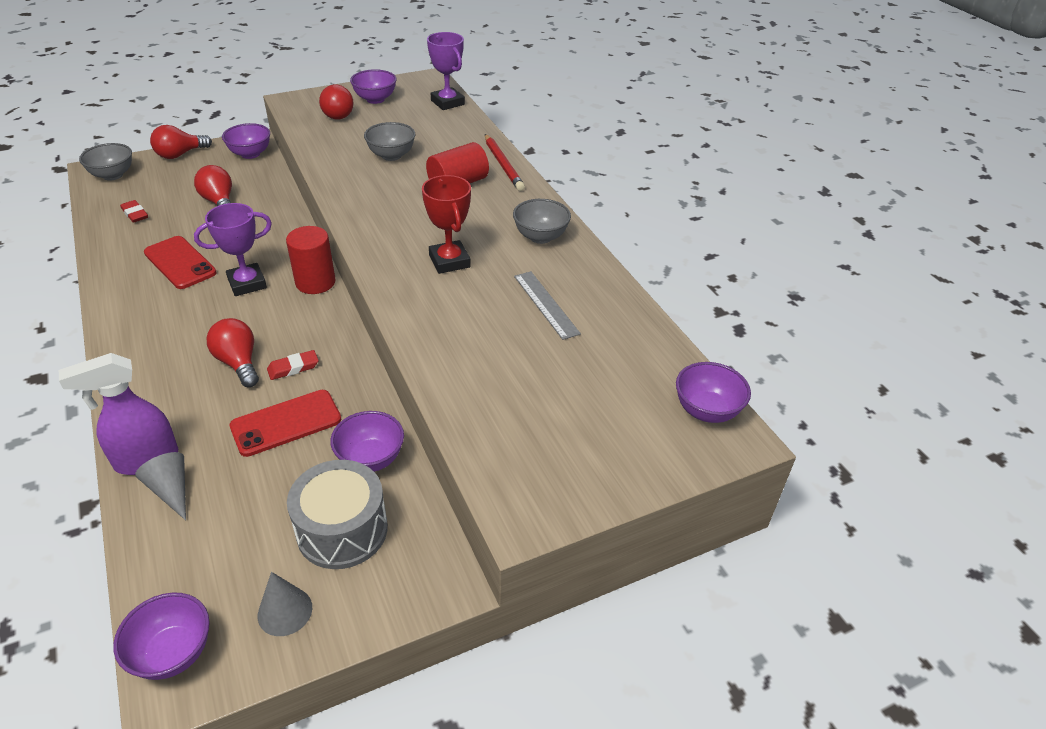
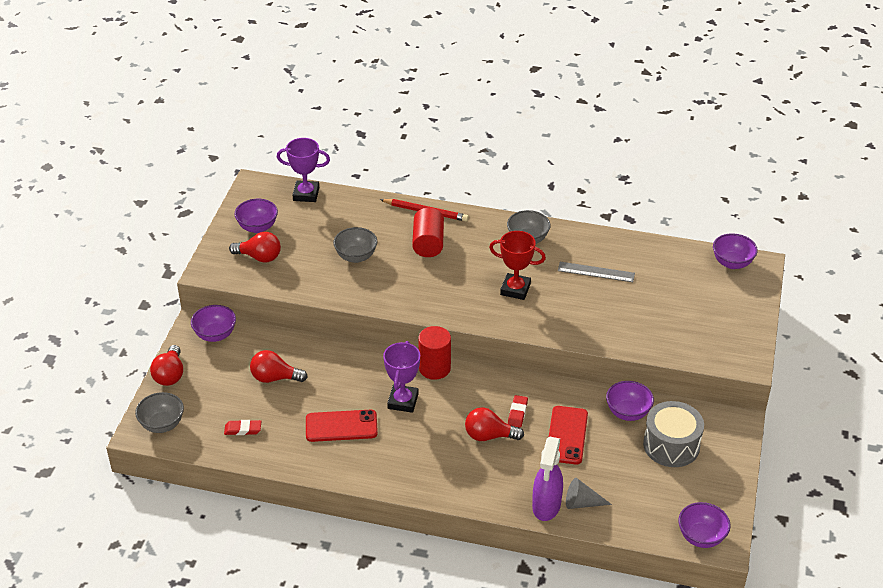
camera: 50 degrees left, 0 degrees up
grey cone [258,572,312,636] -> none

